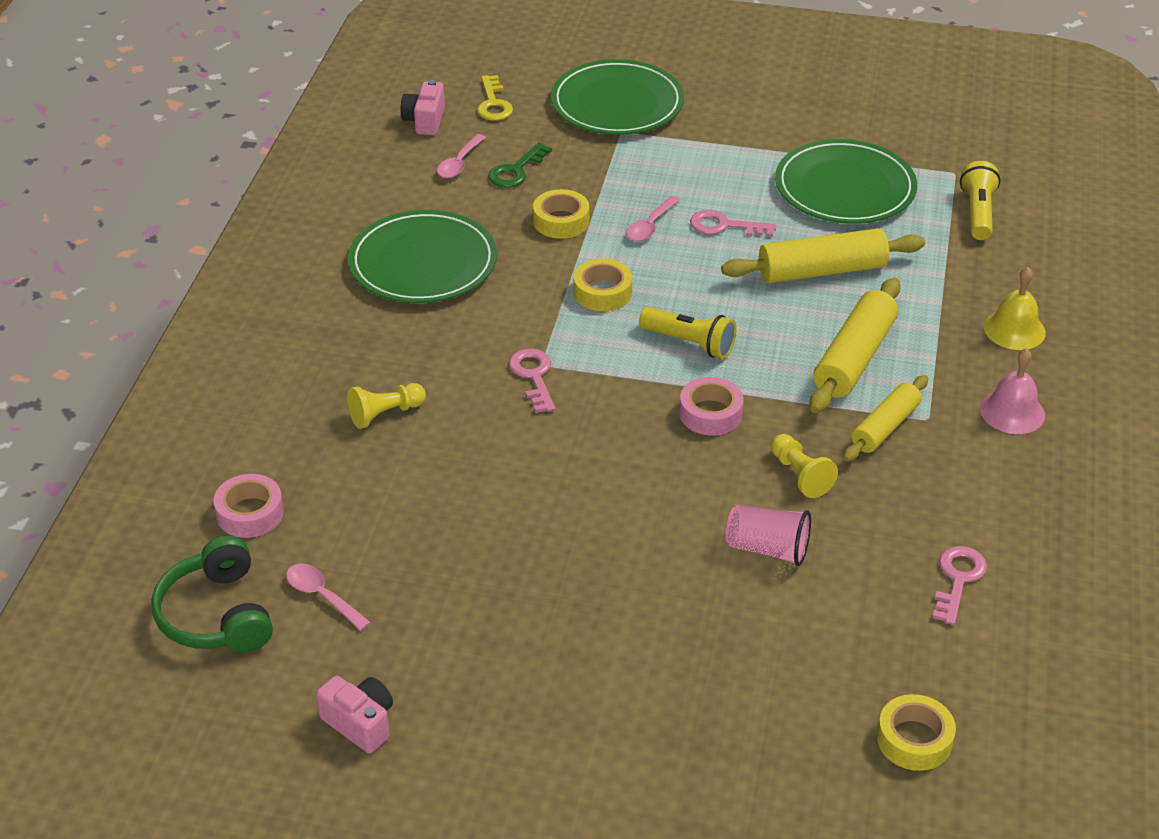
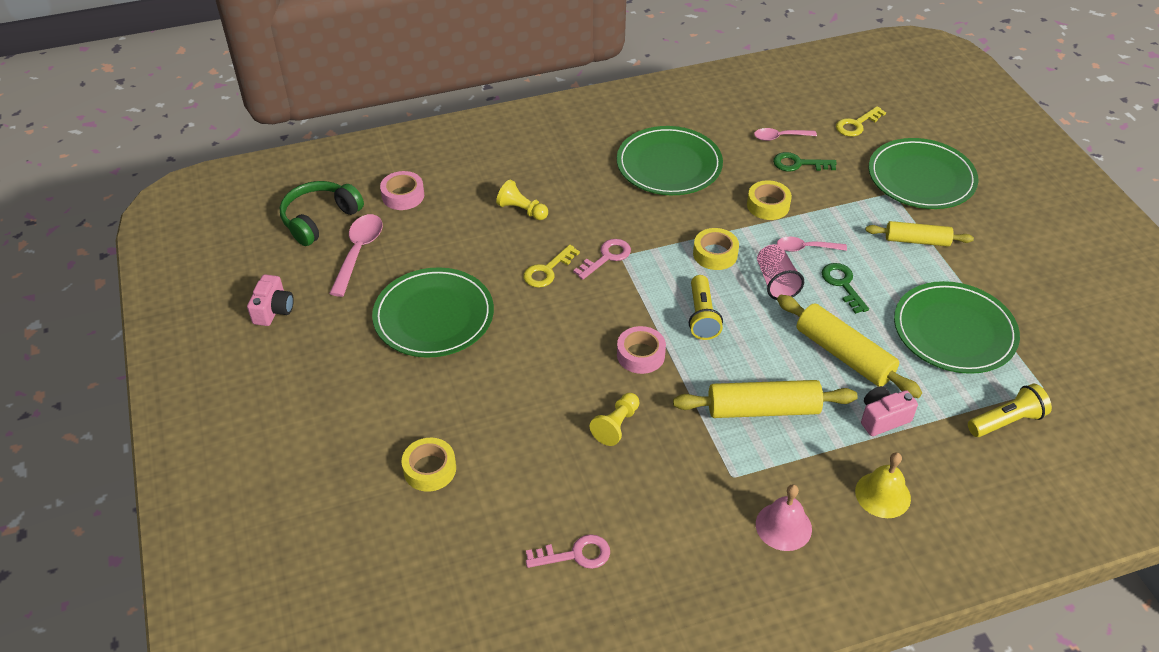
camera: 60 degrees right, 5 degrees up
pink spoon [286,563,371,631] -> pink spoon [329,214,383,297], size x1.57
pink camera [401,80,445,135] -> pink camera moved to [861,386,918,436]
pink key [690,210,776,237] -> green key [822,263,869,314]
pink cup [726,504,811,566] -> pink cup moved to [757,244,804,300]
yellow rolling pin [843,375,928,461] -> yellow rolling pin moved to [866,221,974,247]
yellow tape [877,694,956,771] -> yellow tape moved to [402,438,456,492]
none -> green plate [372,267,494,358]
none -> yellow key [523,245,580,288]

